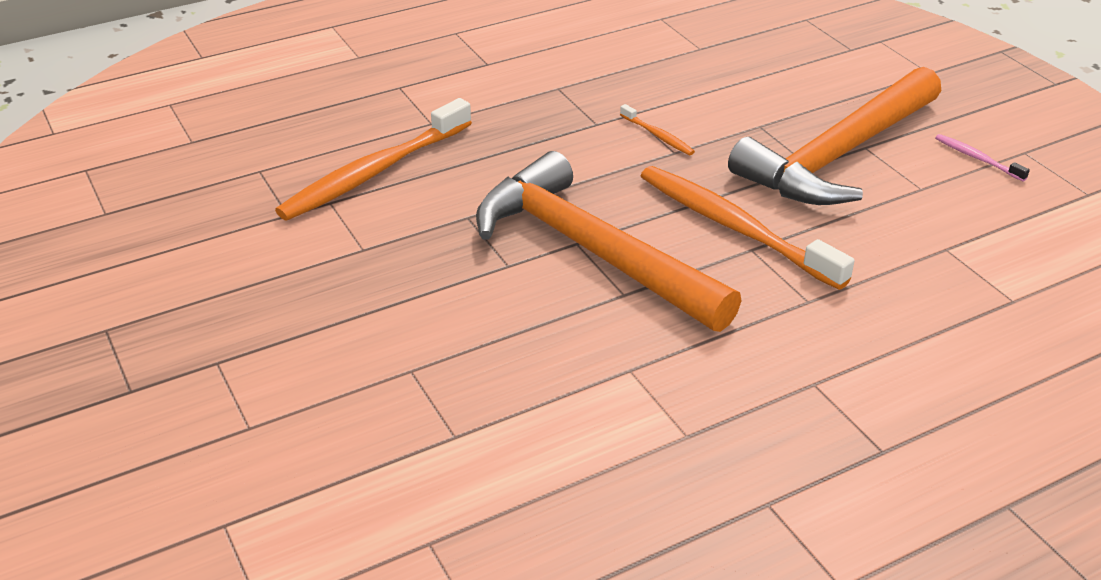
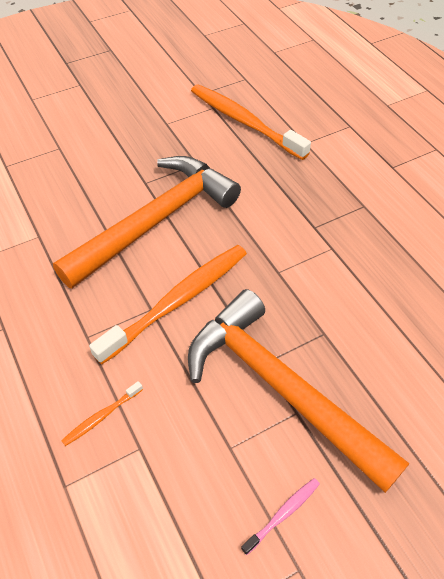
camera: 90 degrees right, 15 degrees up
orange toothbrush [620,104,695,155] -> orange toothbrush moved to [61,381,143,446]

